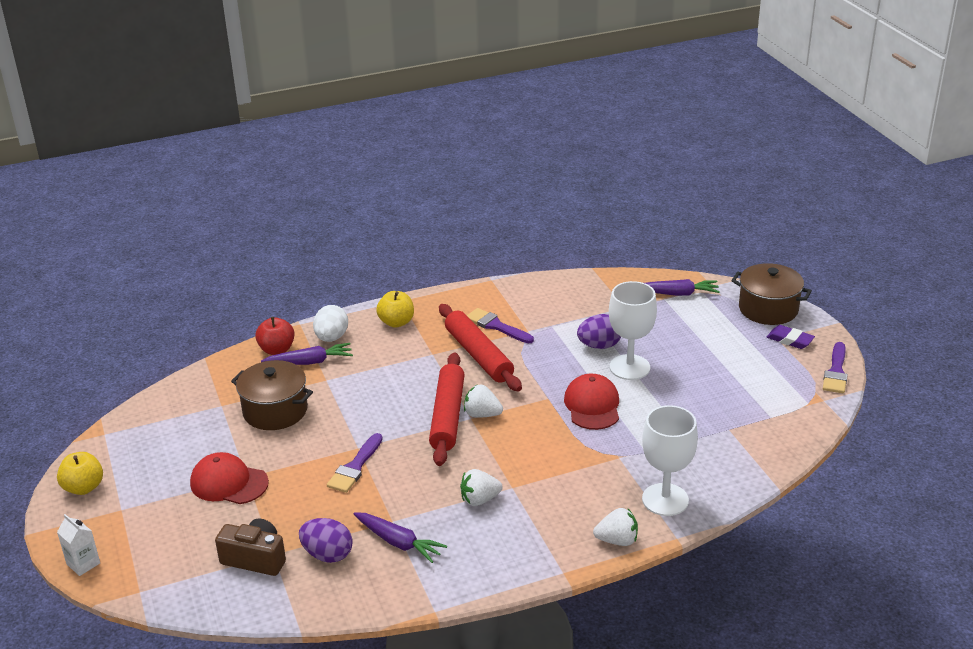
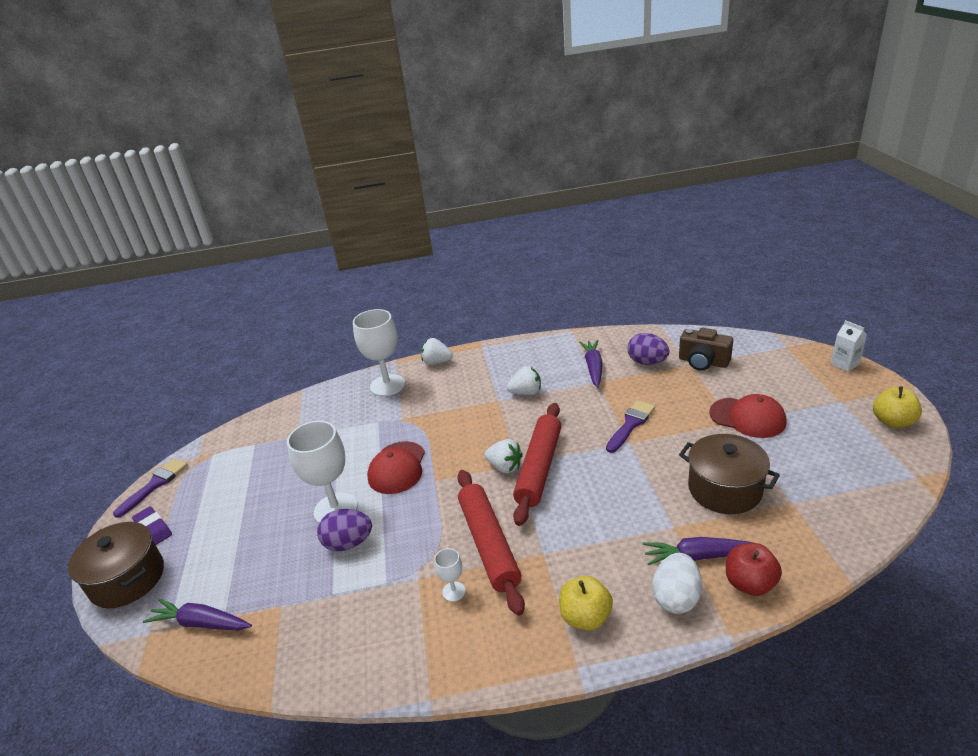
camera: 165 degrees left, 0 degrees up
purple carrot [354,512,447,563] -> purple carrot turned 45 degrees clockwise [579,340,603,388]
purple brush [467,308,534,344] -> white goblet [434,548,466,602]

